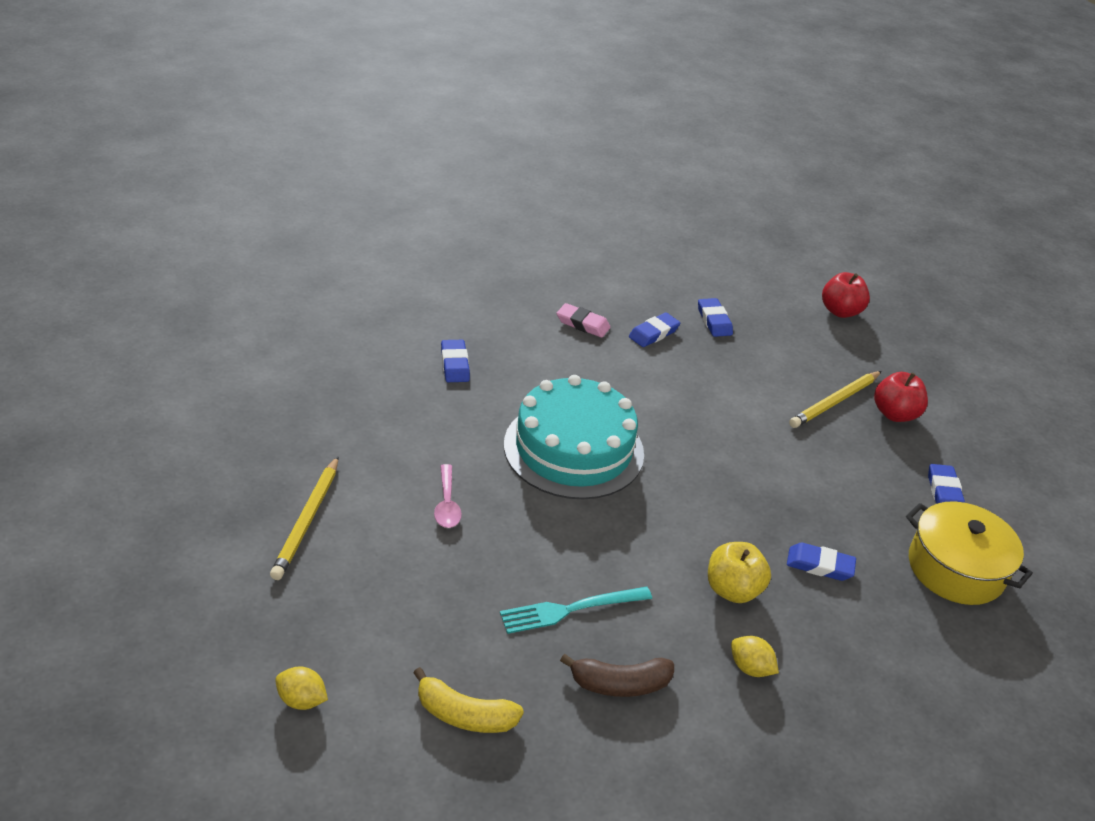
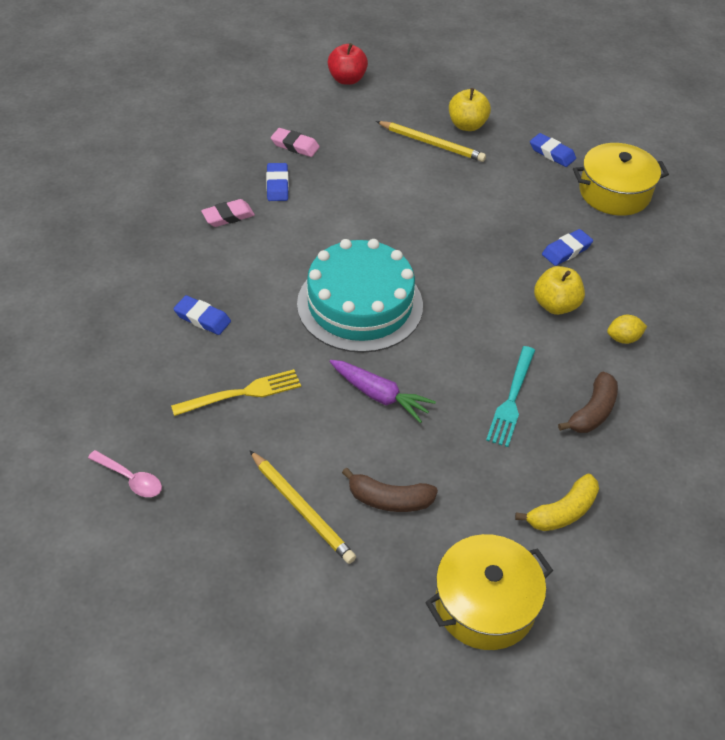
camera: 50 degrees left, 10 degrees up
yellow lemon [275,666,328,710] -> yellow pot [425,534,553,650]
pink spoon [434,464,462,528] -> pink spoon moved to [88,450,162,497]
blue eraser [698,298,733,337] -> pink eraser [271,128,320,157]
yellow pencil [789,371,882,428] -> yellow pencil turned 60 degrees counterclockwise [376,121,486,162]
red apple [874,372,928,422] -> yellow apple [449,88,491,131]
none -> yellow fork [171,369,301,416]
none -> purple carrot [329,360,436,423]
none -> brown banana [342,467,438,512]

